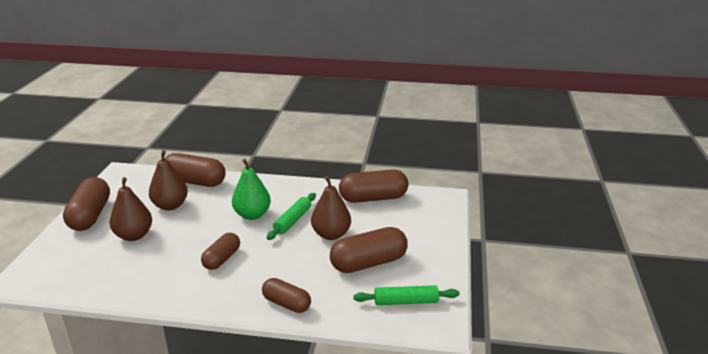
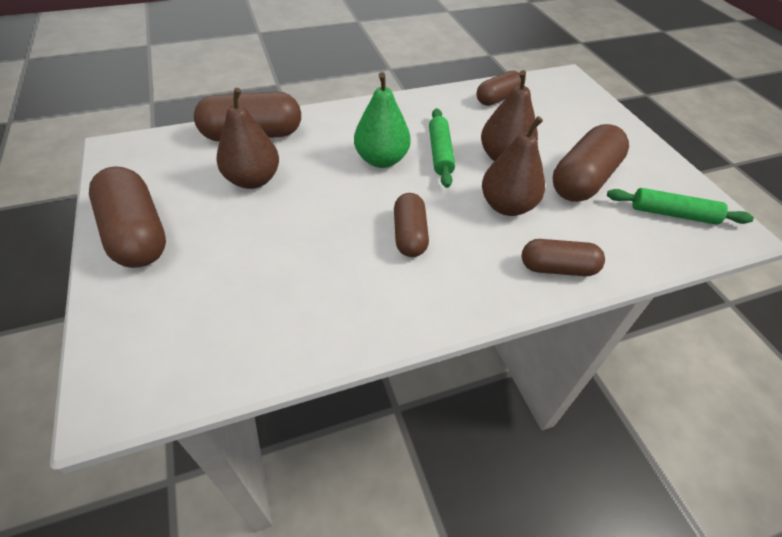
camera: 30 degrees left, 20 degrees up
brown pear [110,177,152,241] -> brown pear moved to [482,116,545,216]
brown capsule [339,170,408,203] -> brown capsule [477,71,521,106], size x0.62
green rolling pin [353,285,459,305] -> green rolling pin turned 45 degrees clockwise [607,188,754,225]

